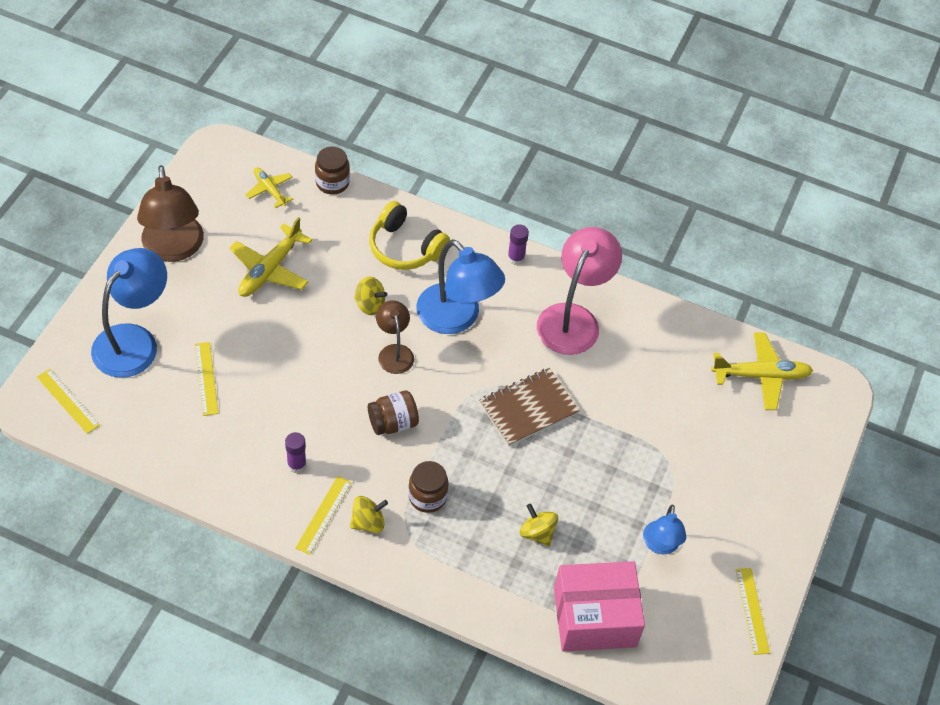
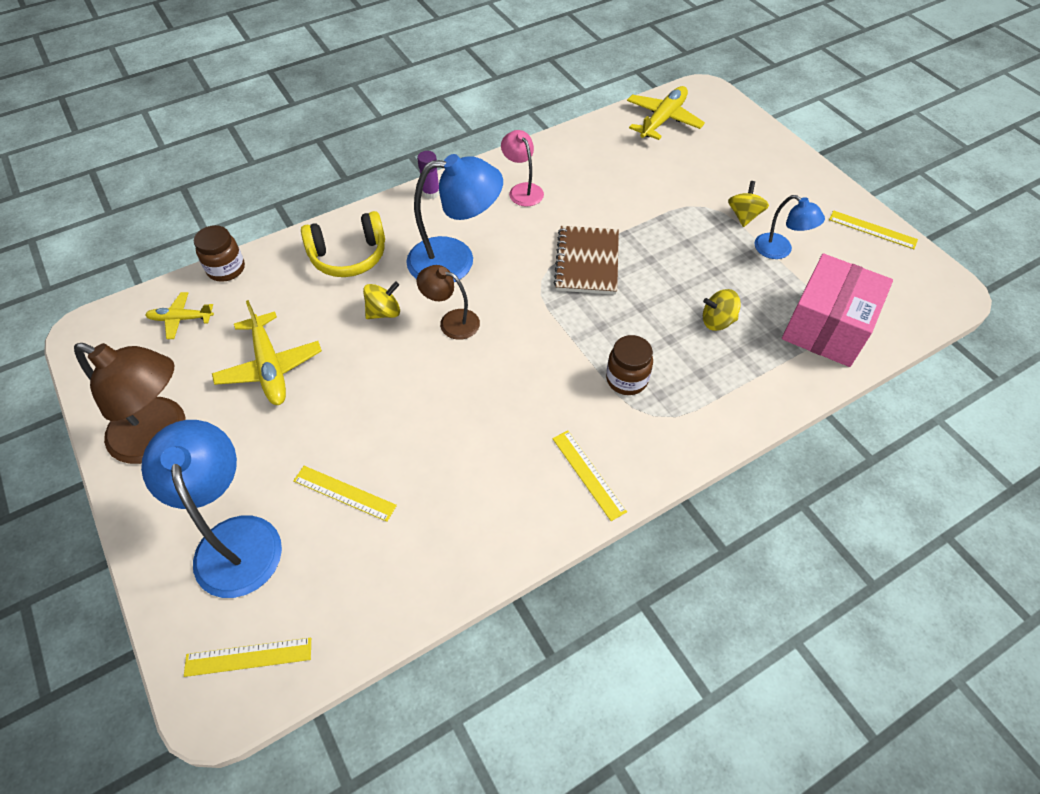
camera: 50 degrees left, 0 degrees up
purple glue stick [285,432,306,473] -> none
yellow spinning top [350,496,388,533] -> yellow spinning top moved to [728,181,769,227]
brown jar [368,390,419,435] -> none
pink lamp [537,227,622,355] -> pink lamp [501,130,544,207], size x0.56

